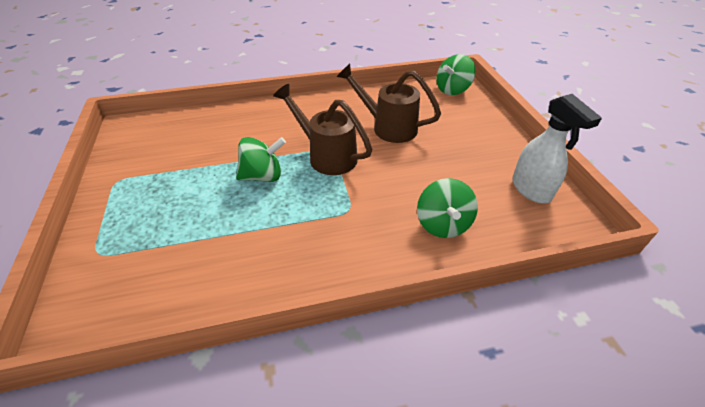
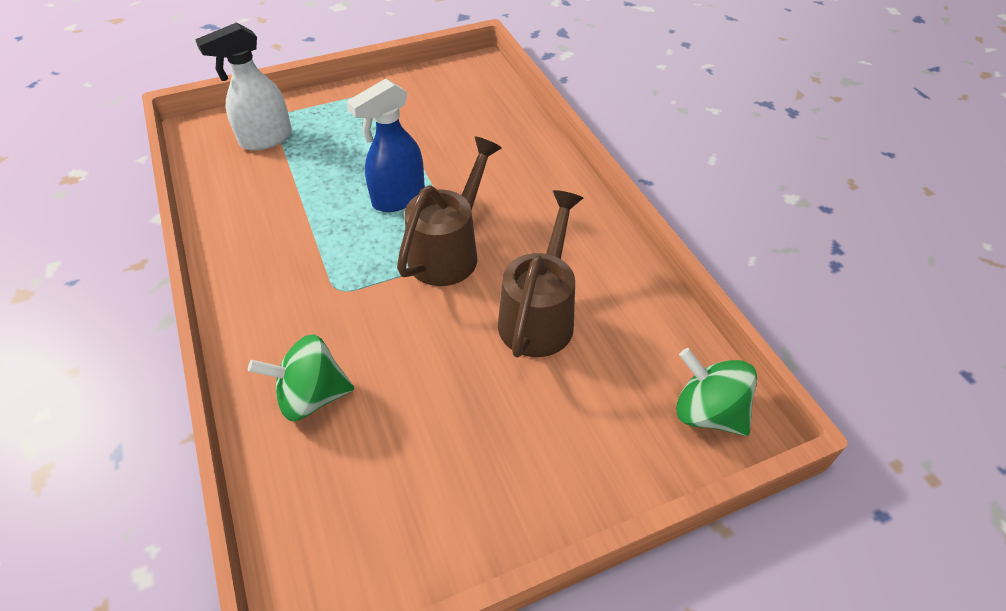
camera: 80 degrees right, 5 degrees up
green spinning top [236,137,286,182] -> blue spray bottle [346,79,425,212]
white spray bottle [512,94,602,203] -> white spray bottle moved to [195,22,292,151]

